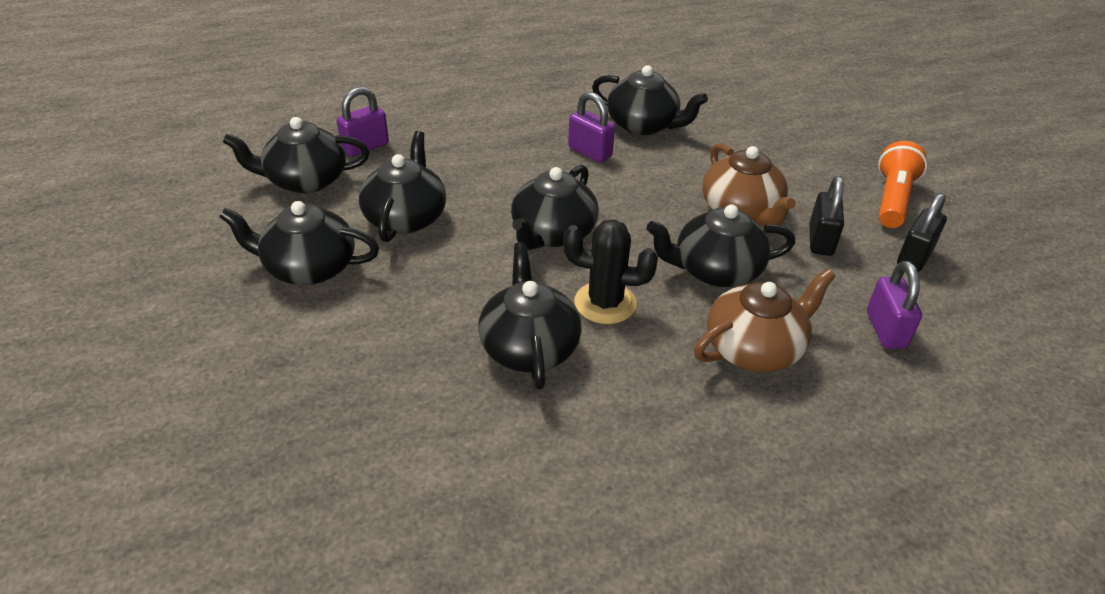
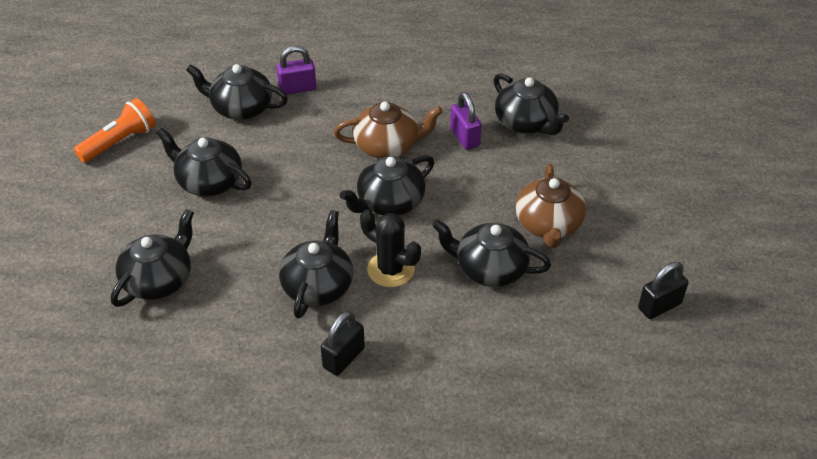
camera: 25 degrees right, 5 degrees up
black teapot [359,131,446,242] -> black teapot moved to [111,209,194,307]
brown teapot [694,269,835,372] -> brown teapot moved to [334,102,443,158]
black padlock [809,176,844,256] -> black padlock moved to [321,311,365,376]
purple padlock [867,261,922,349] -> none
orange flashlight [878,141,927,228] -> orange flashlight moved to [74,98,156,163]

